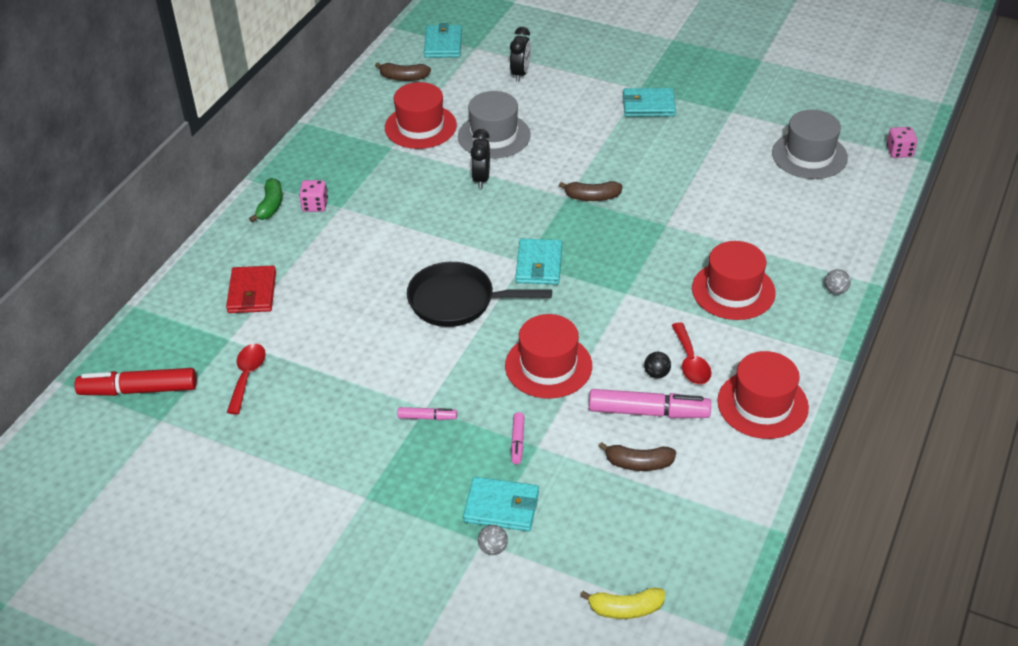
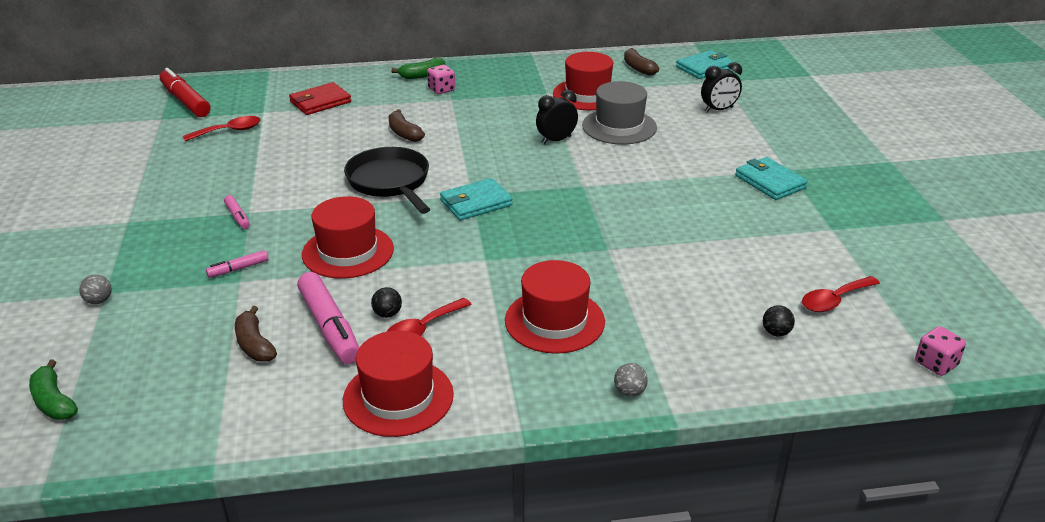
camera: 55 degrees right, 10 degrees down
turquoise wallet [463,477,539,531] -> none
brown banana [559,181,623,201] -> brown banana moved to [388,109,425,142]
yellow banana [580,588,665,619] -> green banana [29,360,78,420]
grey hat [772,110,848,179] -> red spoon [802,276,880,312]
none -> black ball [763,305,795,337]

